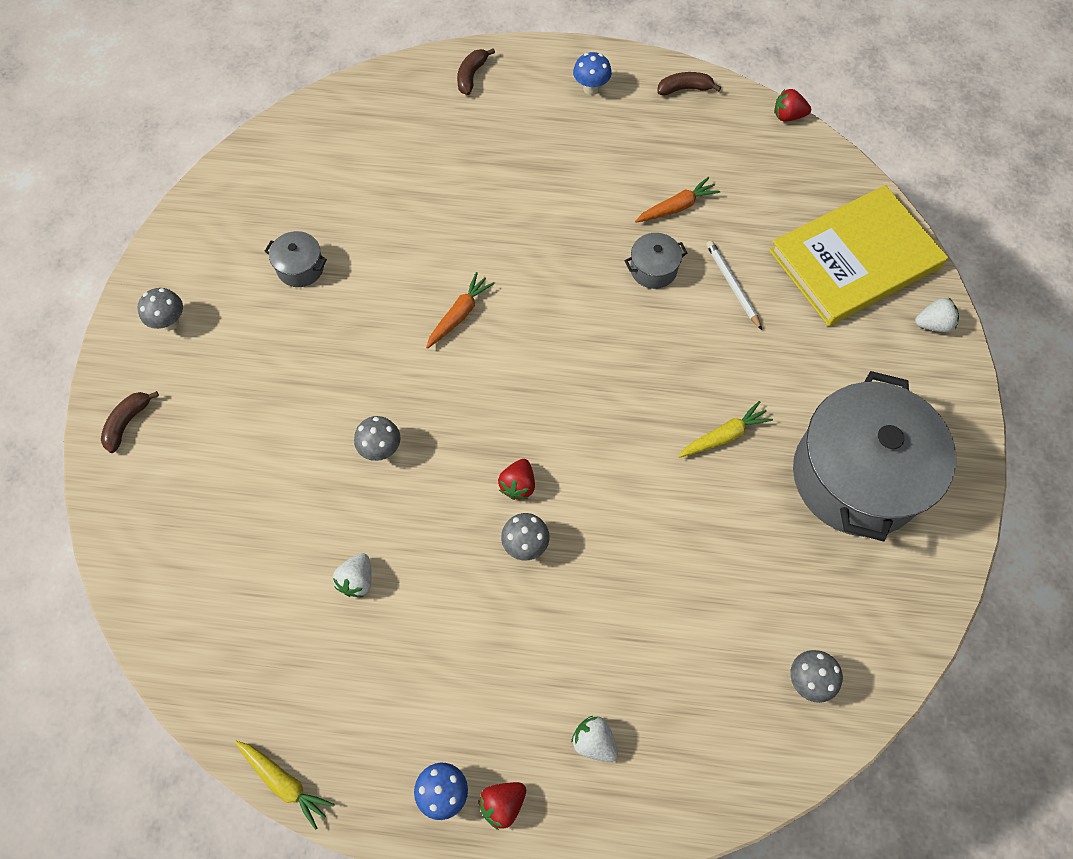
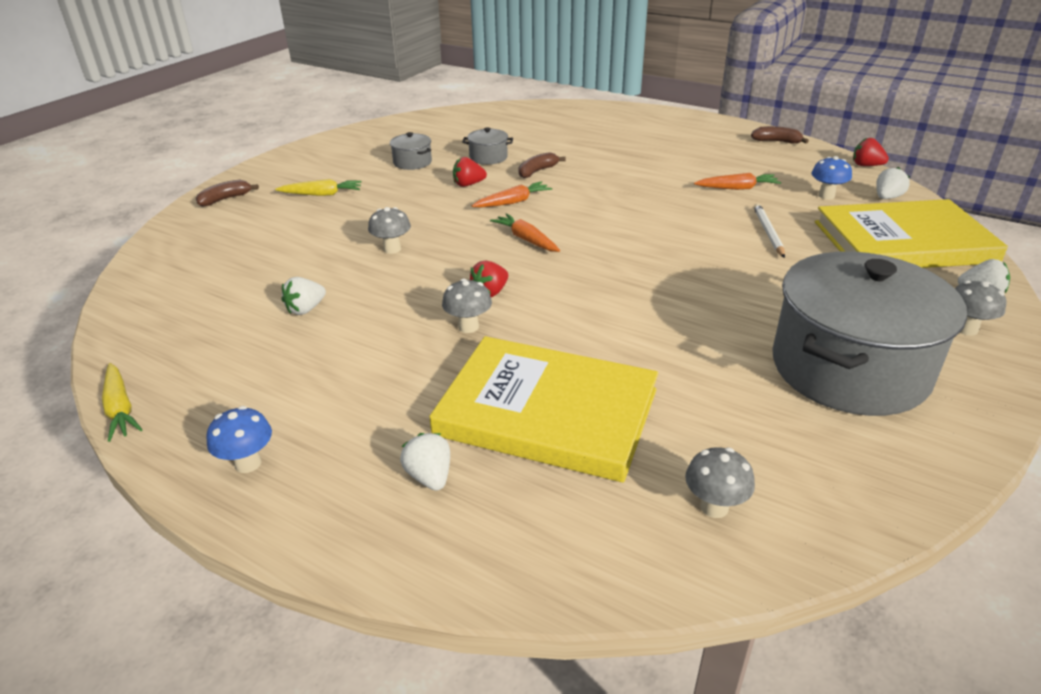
camera: 25 degrees right, 30 degrees down
grey mushroom [138,288,183,330] -> grey mushroom moved to [955,281,1006,336]
brown banana [457,48,495,95] -> brown banana moved to [518,152,566,178]
red strawberry [478,782,526,830] -> red strawberry moved to [453,157,487,187]
blue mushroom [573,52,612,95] -> blue mushroom moved to [811,156,852,199]
grey pot [625,233,687,289] -> grey pot moved to [462,127,513,165]
yellow carrot [678,401,773,458] -> yellow carrot moved to [275,179,362,196]
none -> yellow book [429,336,658,483]
none -> orange carrot [490,213,560,252]
none -> white strawberry [876,167,910,199]

